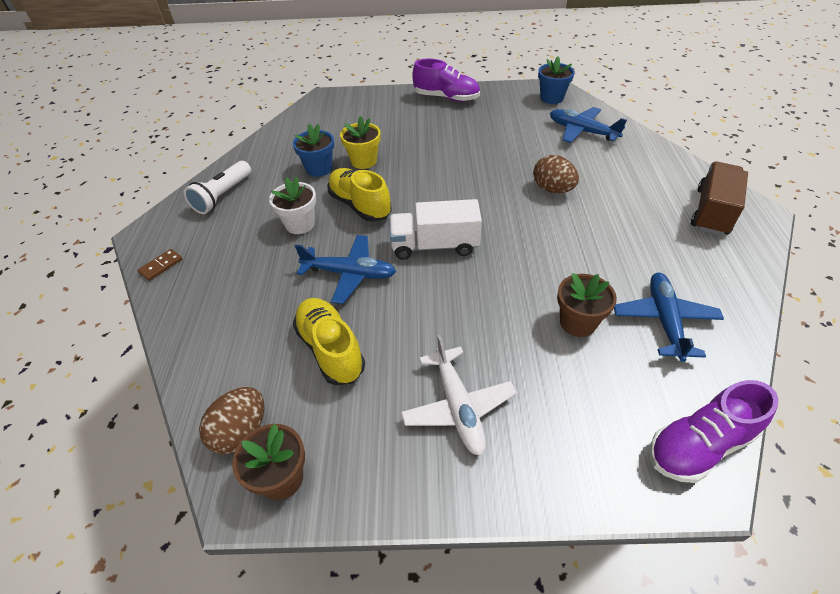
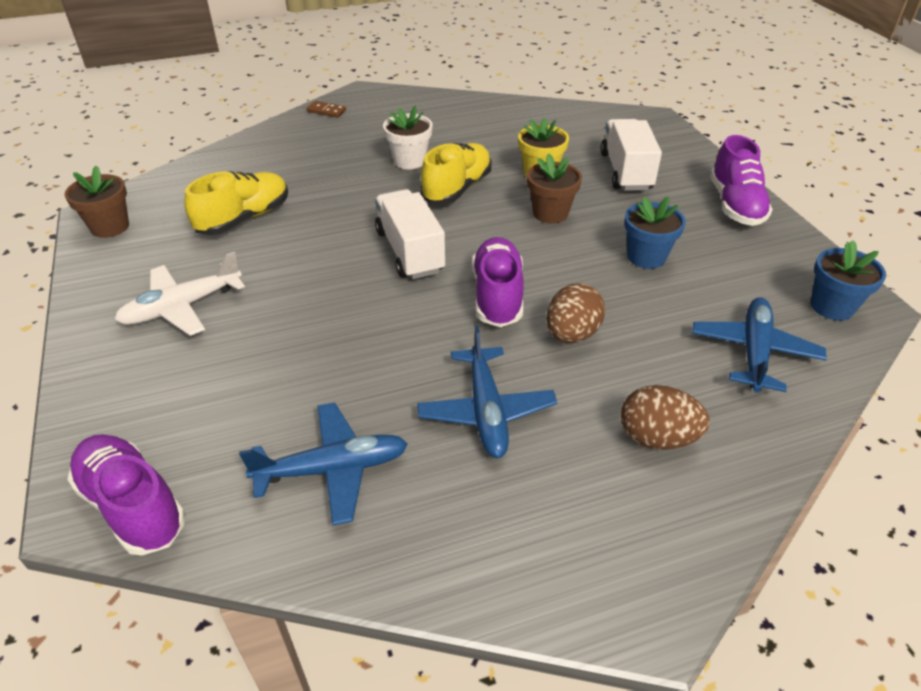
camera: 70 degrees right, 5 degrees down
white flashlight [184,161,251,214] -> none
brown egg [199,387,264,454] -> brown egg moved to [621,385,710,450]
blue flower pot [293,124,334,177] -> blue flower pot moved to [624,196,686,269]
blue plane [295,235,396,304] -> blue plane moved to [417,326,557,458]
brown flower pot [557,273,617,337] -> brown flower pot moved to [527,153,582,223]
brown truck [691,162,748,236] -> none
none -> purple shoe [472,237,524,327]
none -> white truck [601,119,662,191]

